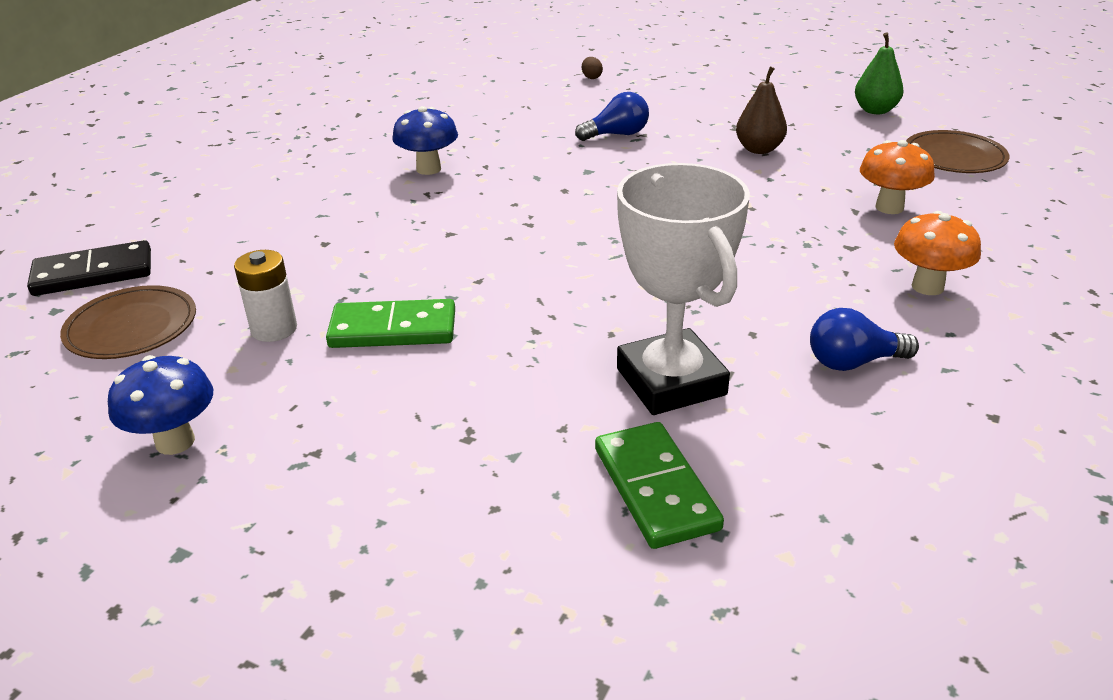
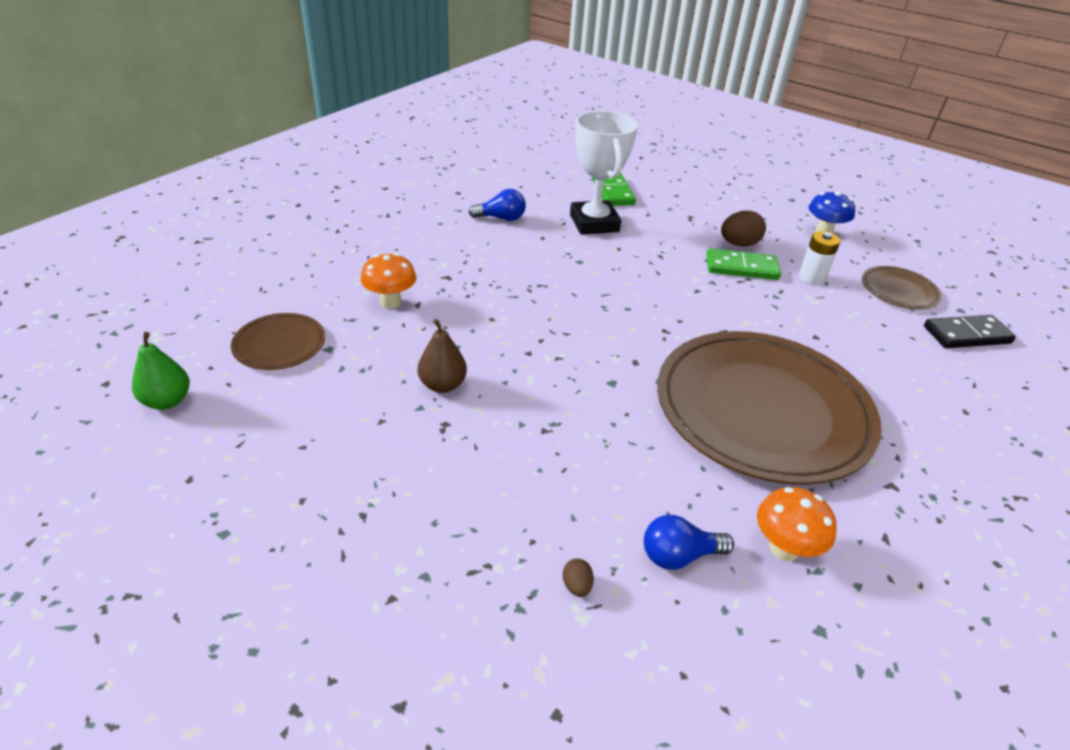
camera: 175 degrees left, 5 degrees up
blue mushroom [392,106,458,175] -> brown plate [657,331,882,485]
blue light bulb [575,92,649,141] -> blue light bulb moved to [644,515,734,570]
green pear [855,32,903,114] -> green pear moved to [132,332,190,410]
orange mushroom [894,211,981,295] -> orange mushroom moved to [757,487,837,562]
none -> brown egg [721,211,766,247]

